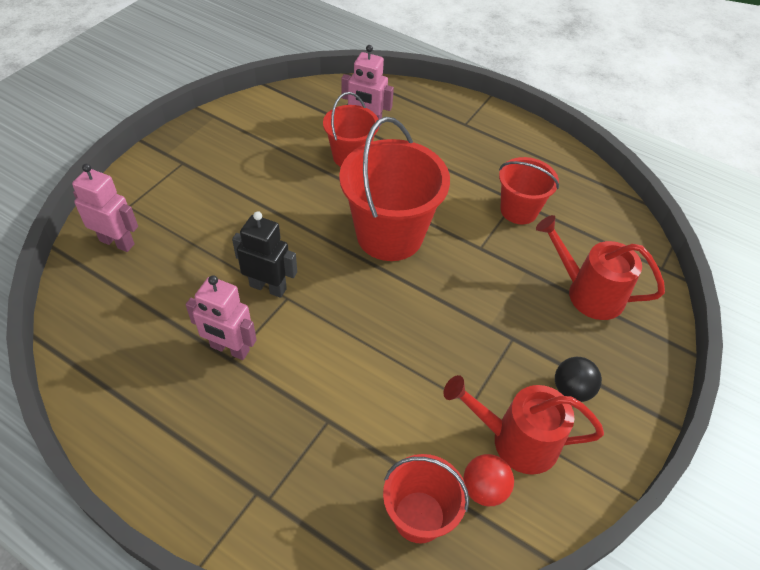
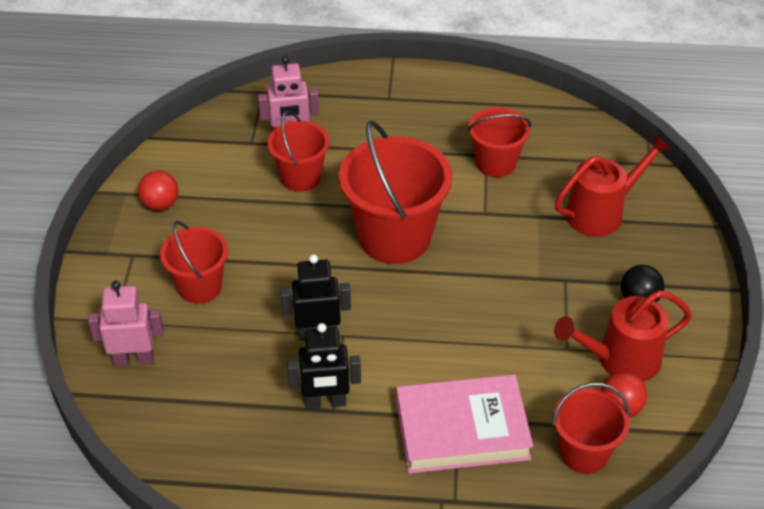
camera: 25 degrees left, 5 degrees down
pink robot [186,275,257,360] -> black robot [287,323,361,409]
red watering can [536,215,665,320] -> red watering can turned 150 degrees clockwise [555,134,671,237]
none -> red ball [138,171,179,210]
none -> red bucket [160,221,228,304]
none -> pink book [396,374,533,474]

